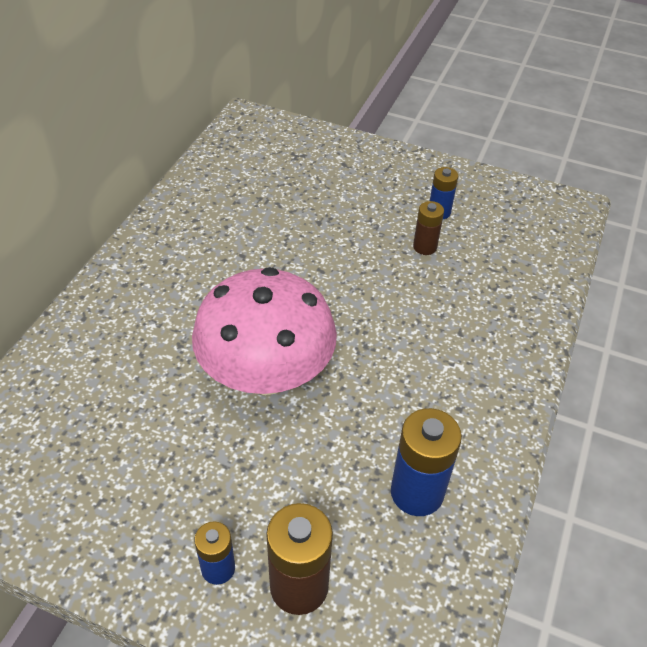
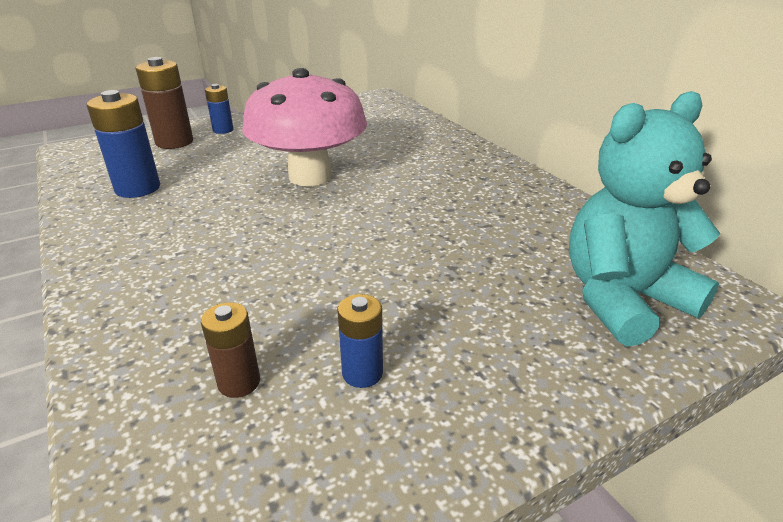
camera: 130 degrees right, 15 degrees down
brown battery [413,201,444,255] -> brown battery moved to [201,302,260,398]
none -> turquoise teddy bear [569,91,720,346]

